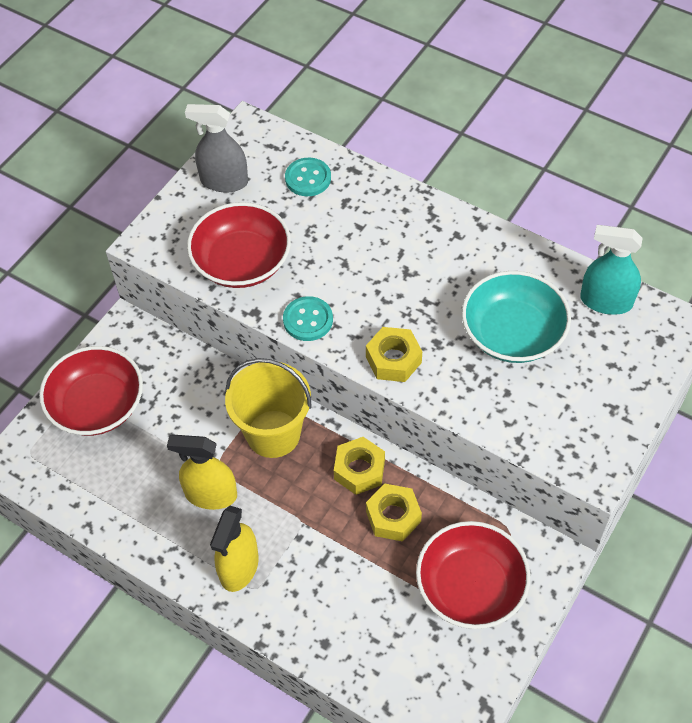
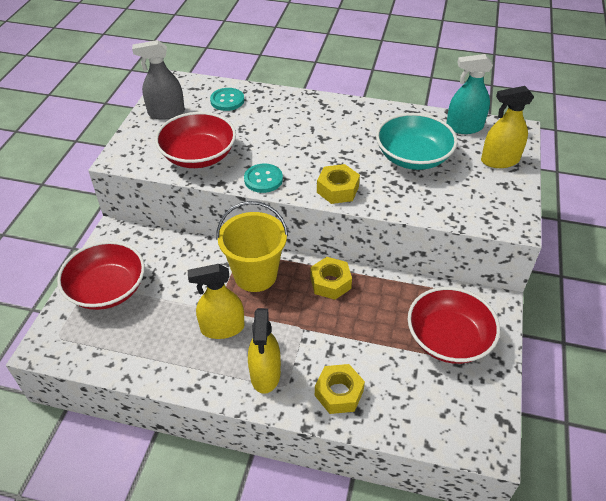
camera: 20 degrees left, 10 degrees down
yellow nut [366,484,422,542] -> yellow nut moved to [315,364,365,414]
none -> yellow spray bottle [481,86,534,168]

